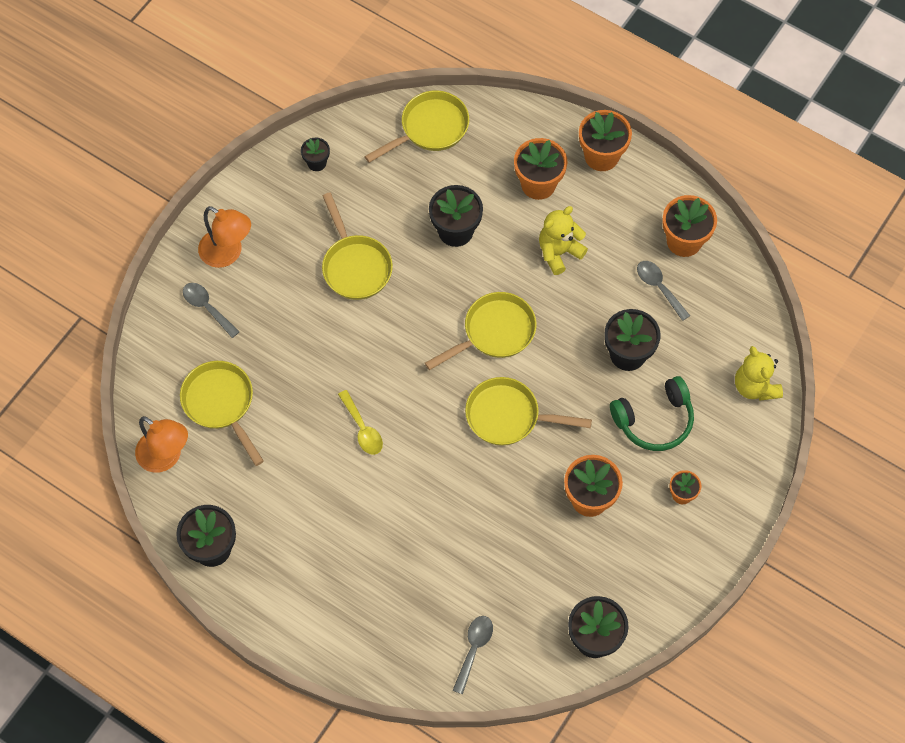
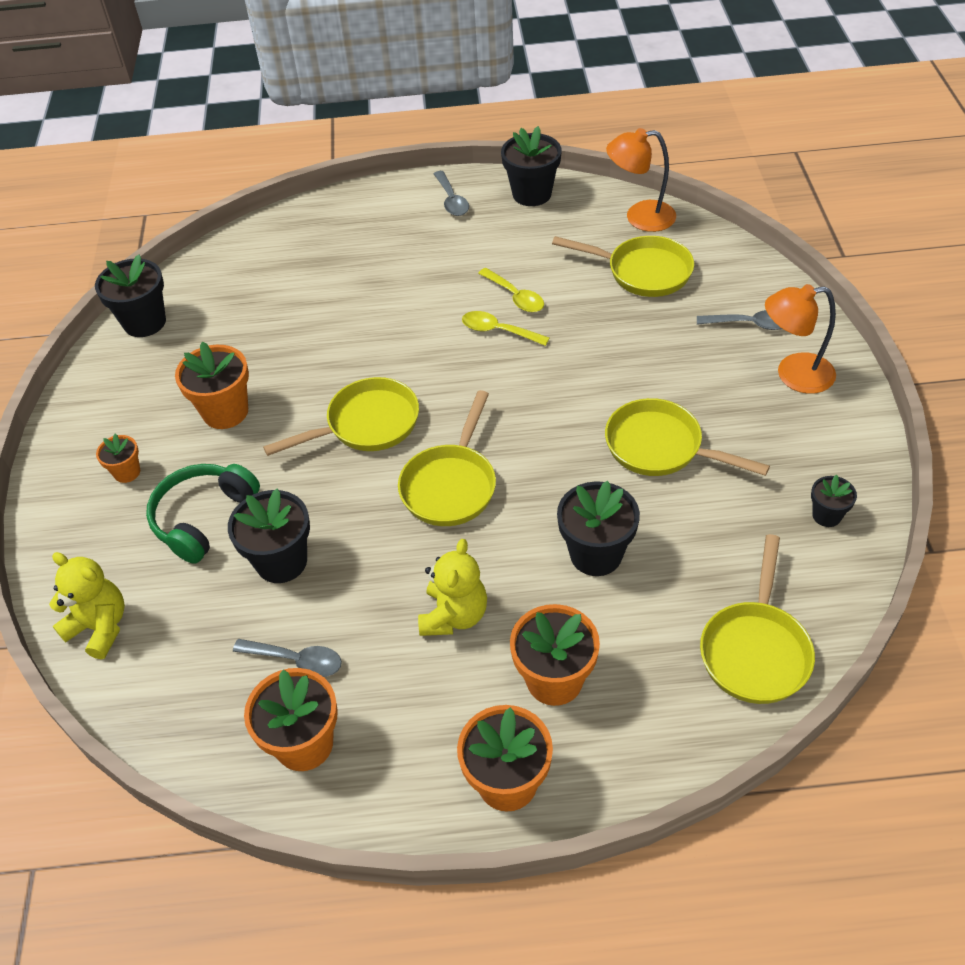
camera: 145 degrees right, 15 degrees down
grey spoon [452,616,493,694] -> grey spoon moved to [434,171,469,216]
none -> yellow spoon [478,268,544,312]

